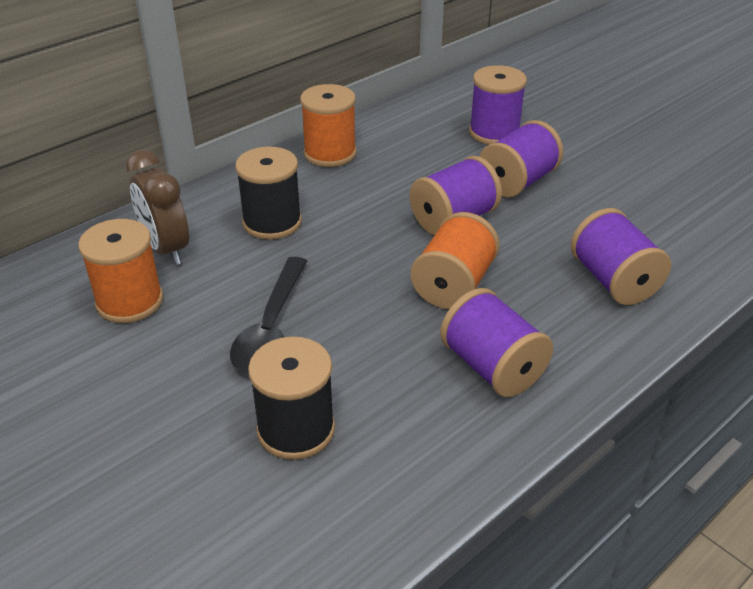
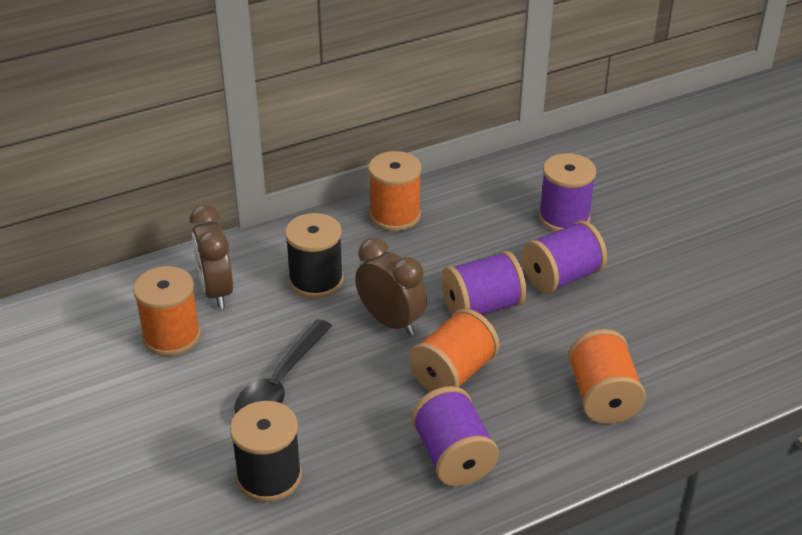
camera: 15 degrees right, 0 degrees up
purple spool [571,208,671,305] -> orange spool [568,329,646,424]
none -> brown clock [355,238,427,336]

